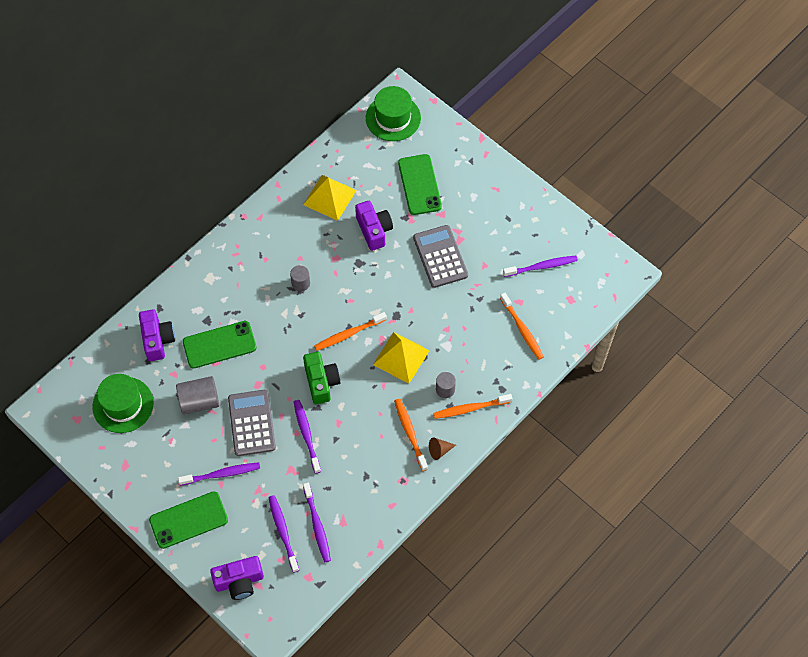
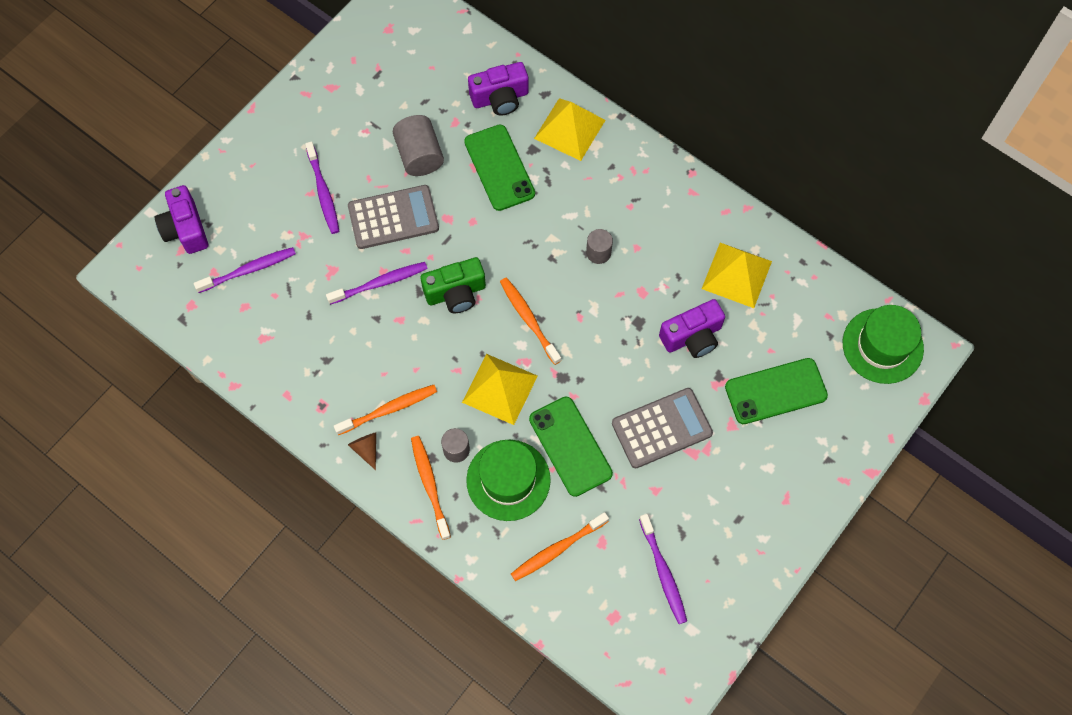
camera: 85 degrees right, 5 degrees up
green hat [92,374,154,433] -> green hat moved to [466,440,551,521]
green phone [149,491,228,549] -> green phone moved to [529,397,613,497]
purple toothbrush [303,483,331,562] -> none
none -> yellow pyramid [534,98,605,161]

